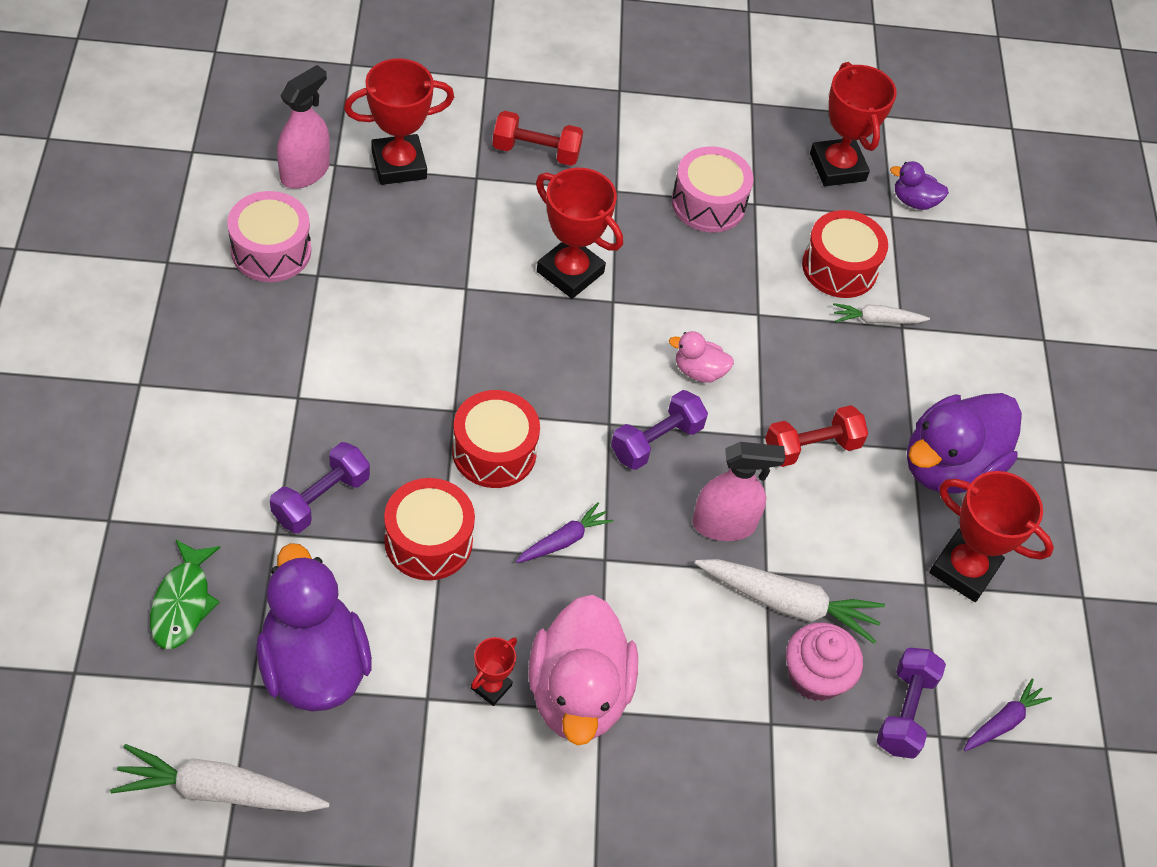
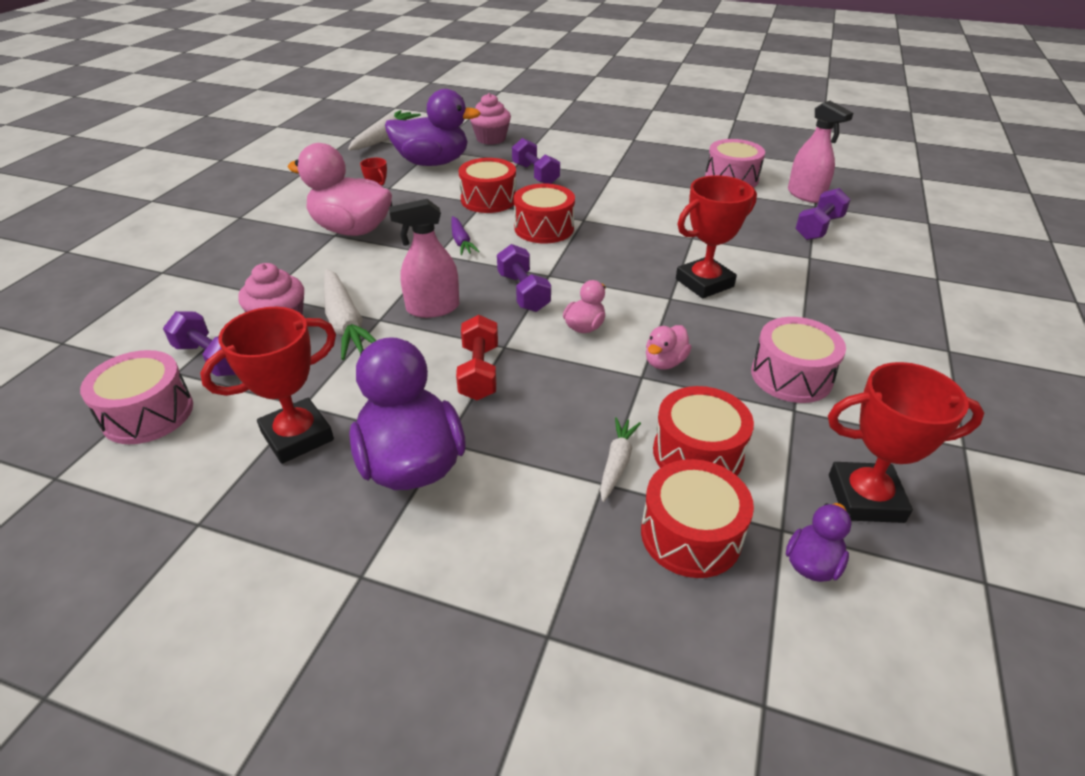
camera: 115 degrees right, 15 degrees down
green fish [150,539,220,649] -> pink cupcake [470,93,511,145]
red trophy [344,58,454,185] -> purple dumbbell [795,188,851,240]
red dumbbell [492,111,583,166] -> none
pink spray bottle [692,442,785,541] -> pink spray bottle turned 60 degrees clockwise [389,199,459,318]
white carrot [695,559,885,644] -> white carrot turned 60 degrees counterclockwise [324,269,376,360]
purple carrot [964,678,1052,751] -> pink drum [80,350,193,444]
none -> red drum [641,459,754,578]
none -> pink duck [646,325,691,369]

